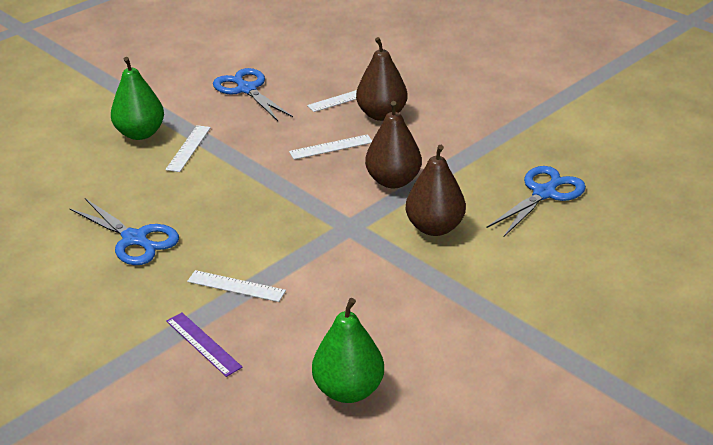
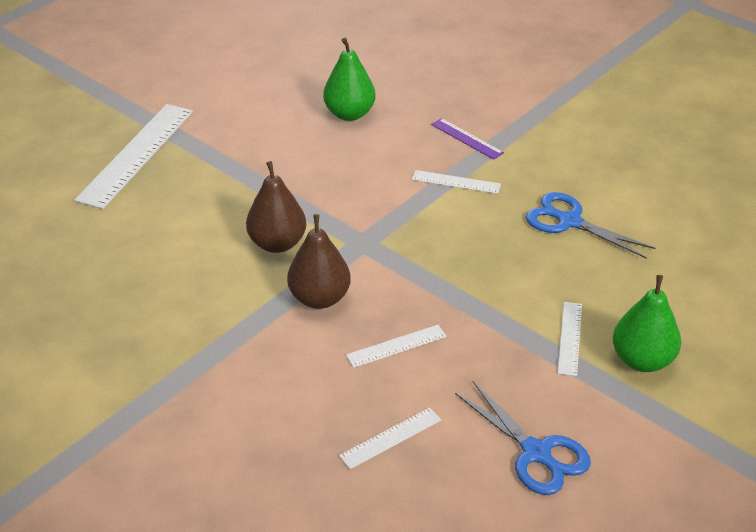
camera: 175 degrees right, 5 degrees up
brown pear [356,37,408,121] -> none
blue scissors [487,166,586,237] -> none
none -> white ruler [74,104,193,209]

